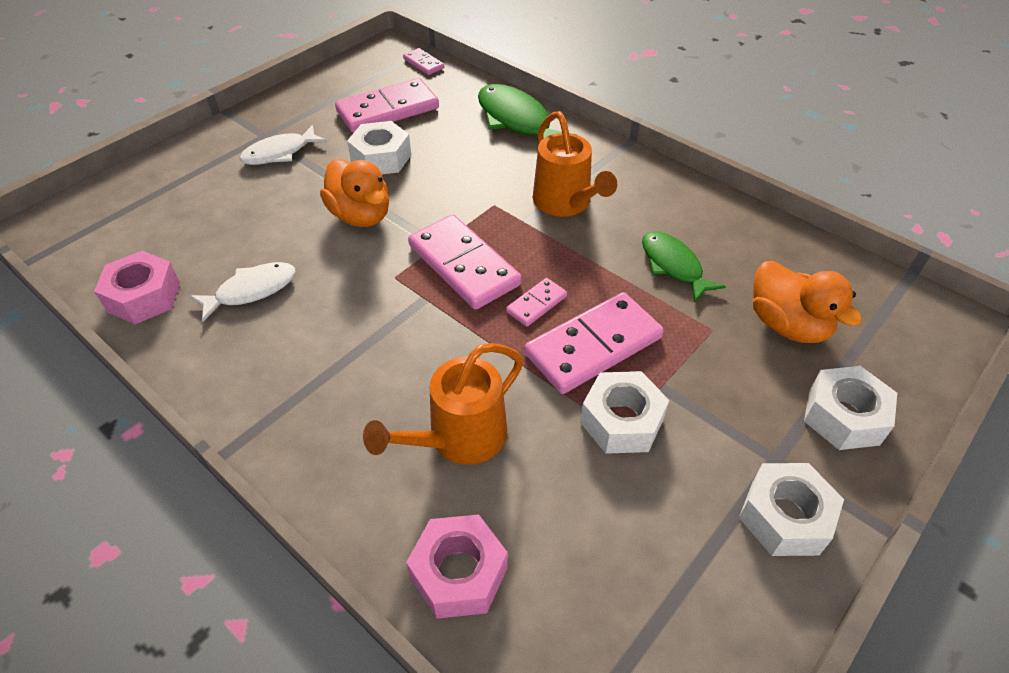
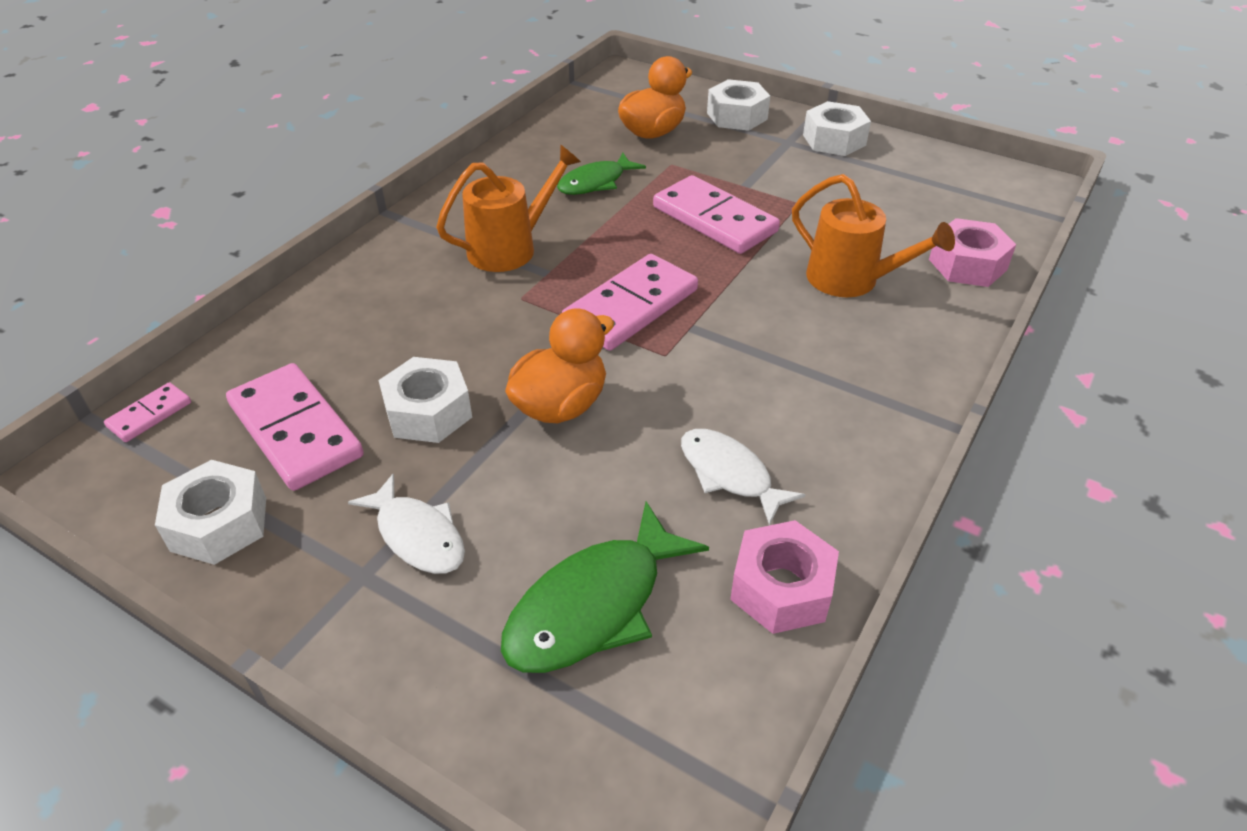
camera: 100 degrees left, 5 degrees down
green fish [478,84,577,145] -> green fish moved to [501,501,709,673]
pink domino [506,278,567,326] -> none
white nut [580,371,669,454] -> white nut moved to [155,460,266,565]

